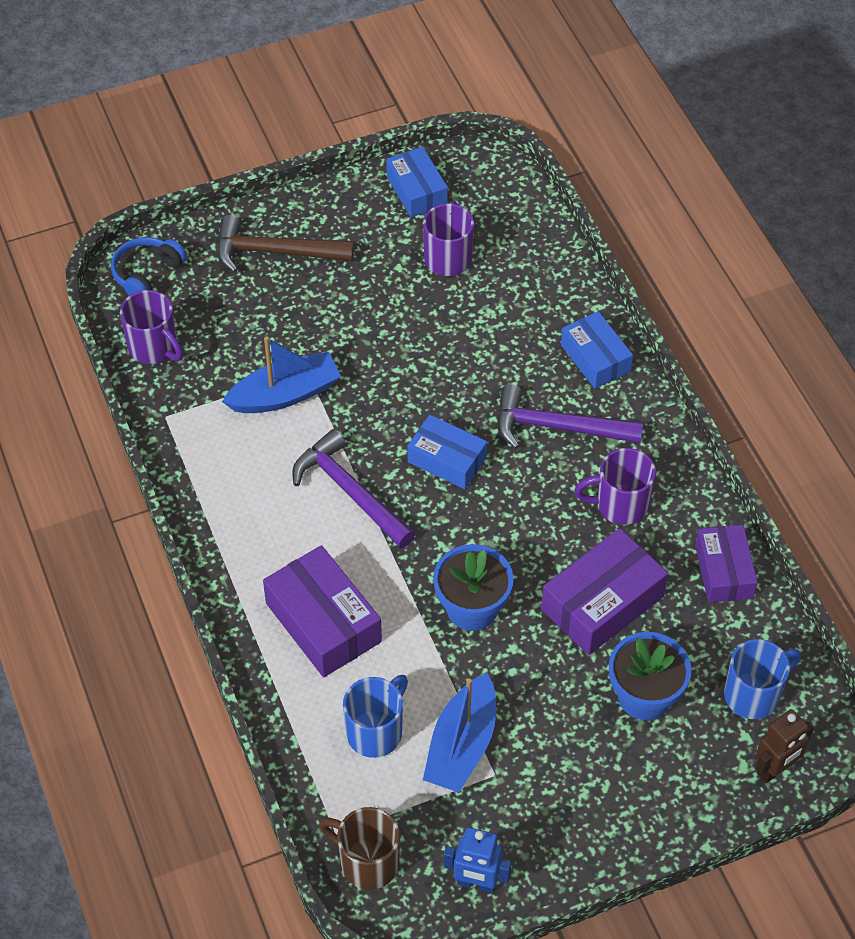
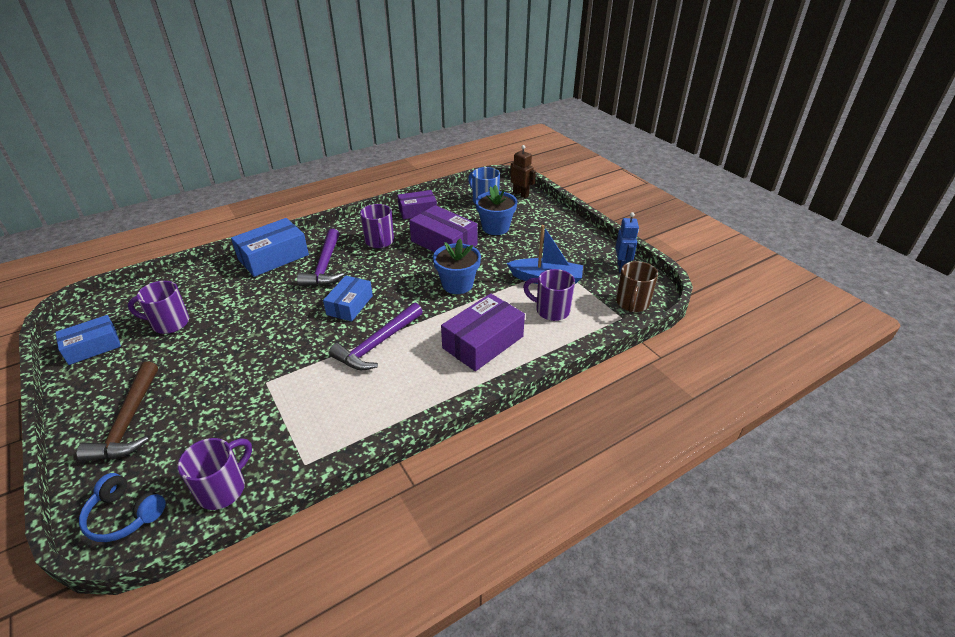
camera: 100 degrees left, 15 degrees down
blue boat [222,336,341,413] -> none
blue mug [343,675,408,758] -> purple mug [523,269,575,321]
blue box [561,311,633,389] -> blue box [231,218,309,277], size x1.50

